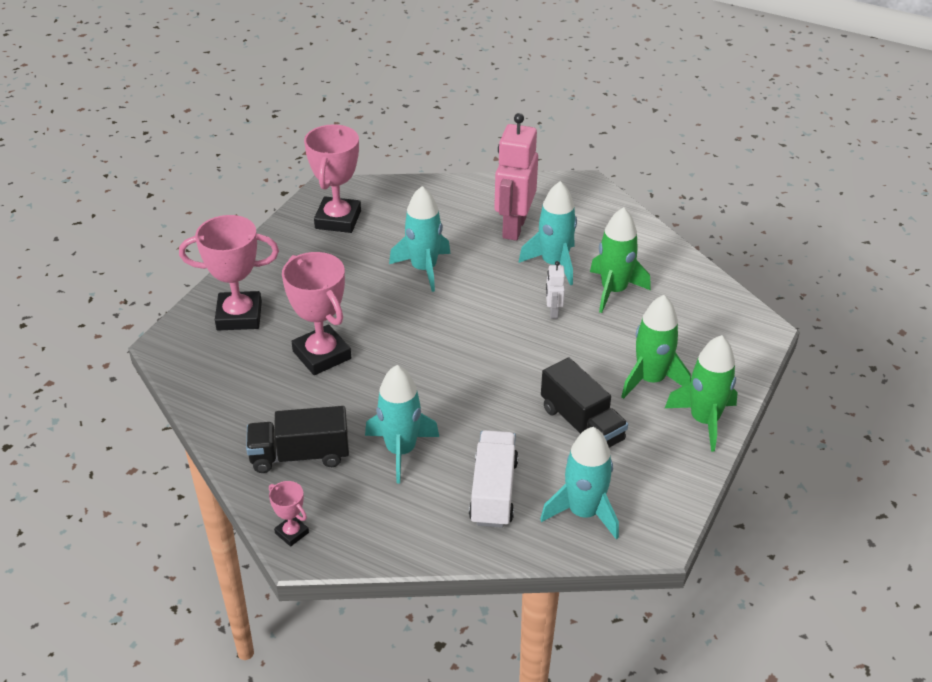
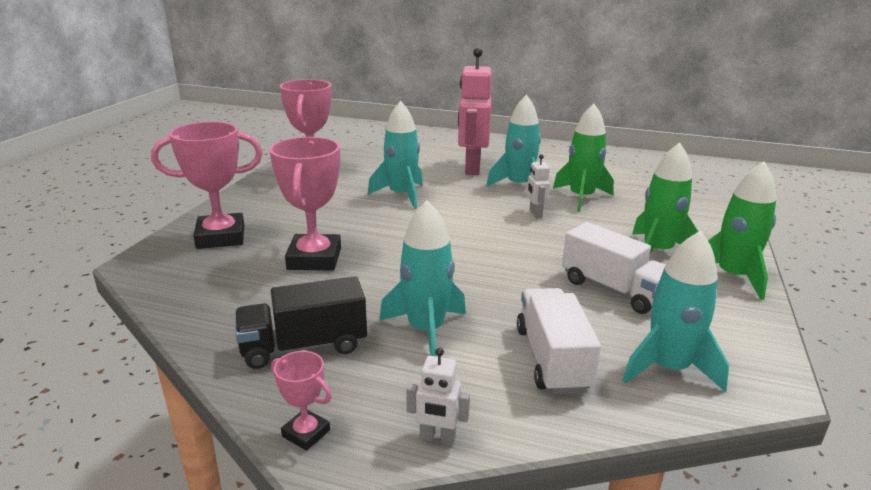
camera: 10 degrees left, 15 degrees down
pink trophy [282,252,351,375] -> pink trophy turned 45 degrees clockwise [269,137,341,270]
black truck [541,357,628,448] -> white truck [562,222,665,314]
none -> white robot [406,348,470,445]

